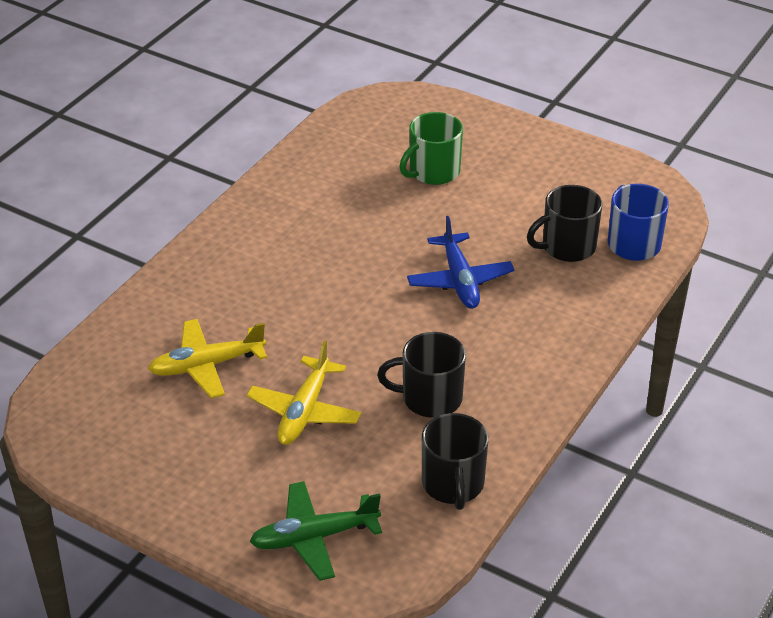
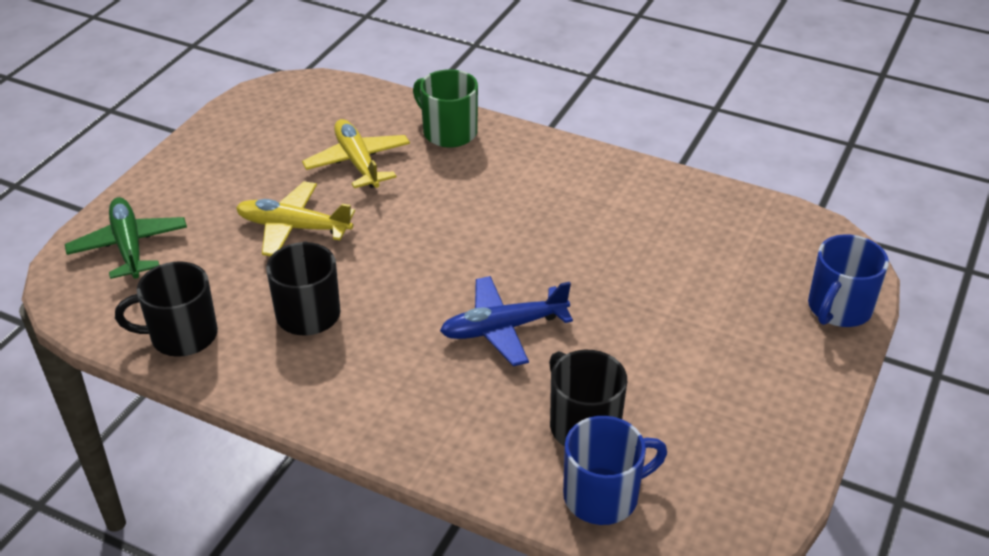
camera: 85 degrees right, 0 degrees up
green mug [399,112,463,185] -> green mug moved to [413,69,478,148]
none -> blue mug [808,234,889,327]

